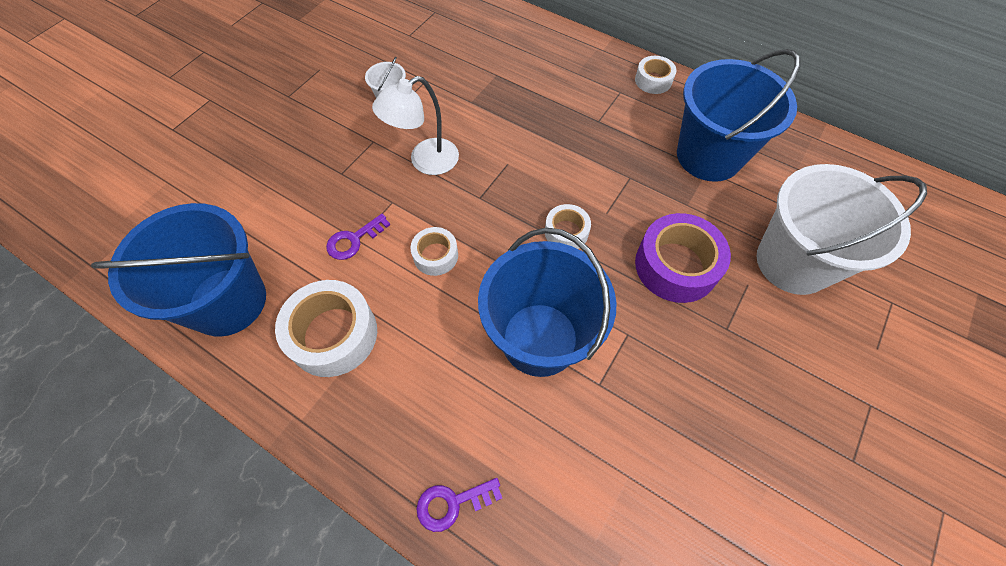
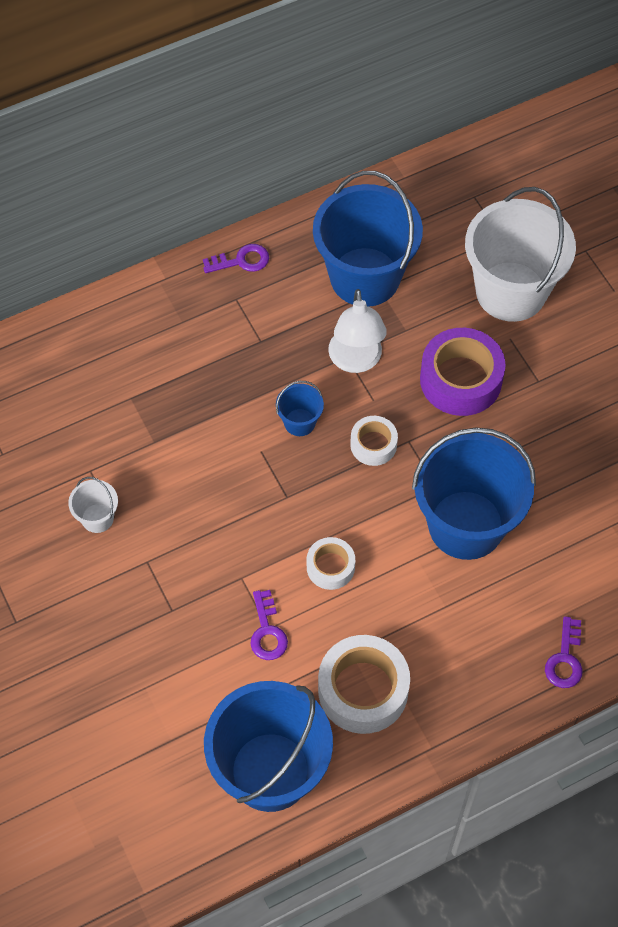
camera: 60 degrees left, 0 degrees up
white lamp [372,76,459,175] -> white lamp moved to [328,289,387,373]
white tape [635,56,676,94] -> purple key [203,244,269,273]
none -> blue bucket [276,381,324,436]

